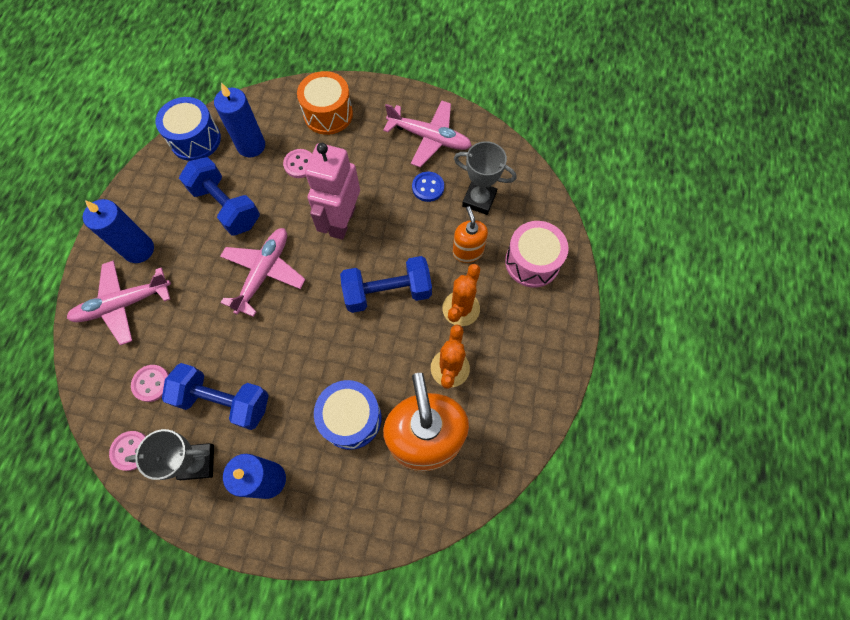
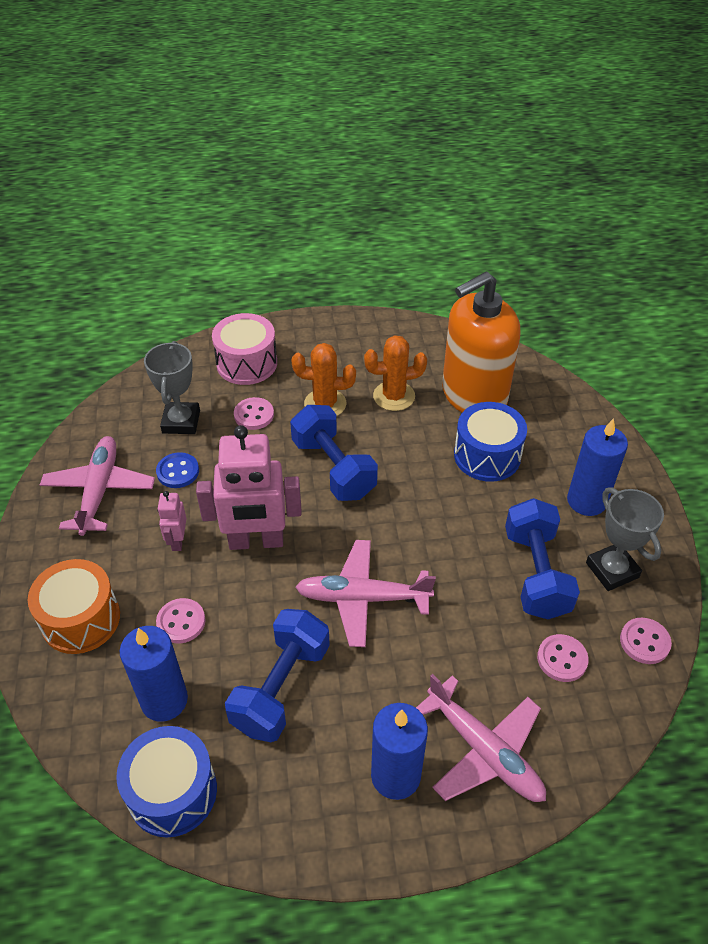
camera: 110 degrees left, 20 degrees down
orange soap dispenser [453,206,488,263] -> pink button [234,397,274,430]
none -> pink robot [157,491,187,551]

